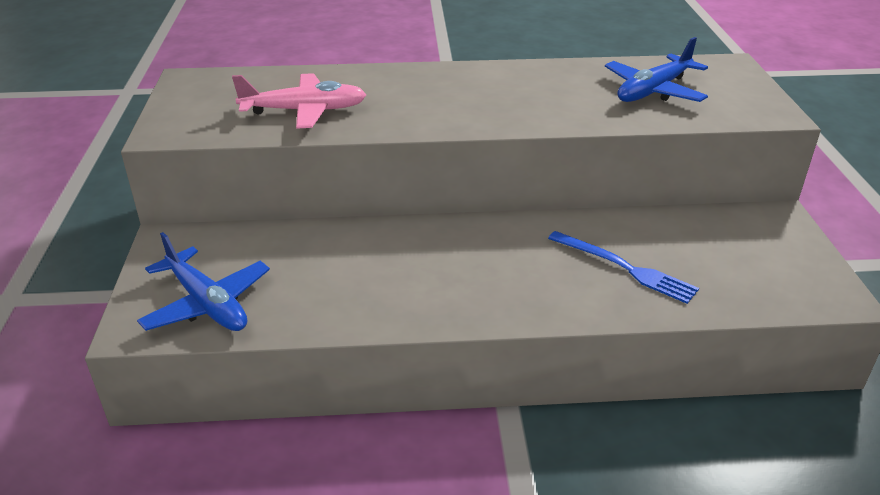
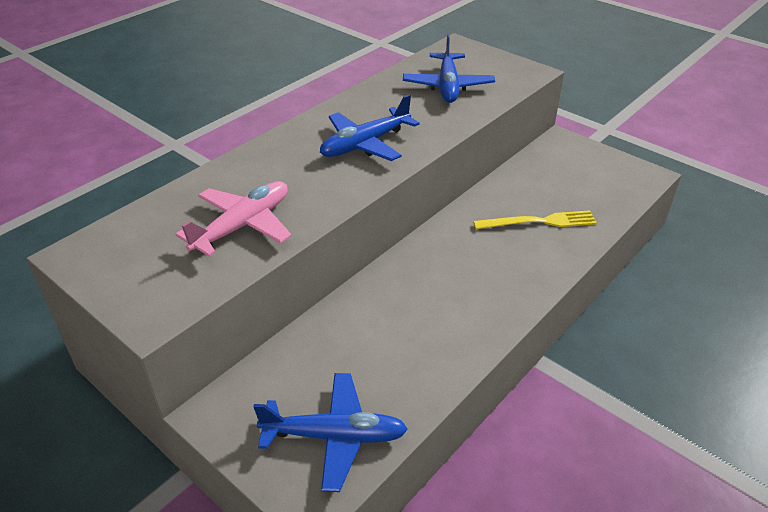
camera: 45 degrees left, 5 degrees up
blue fork [548,231,699,304] -> yellow fork [473,210,597,229]
none -> blue plane [320,94,420,161]

